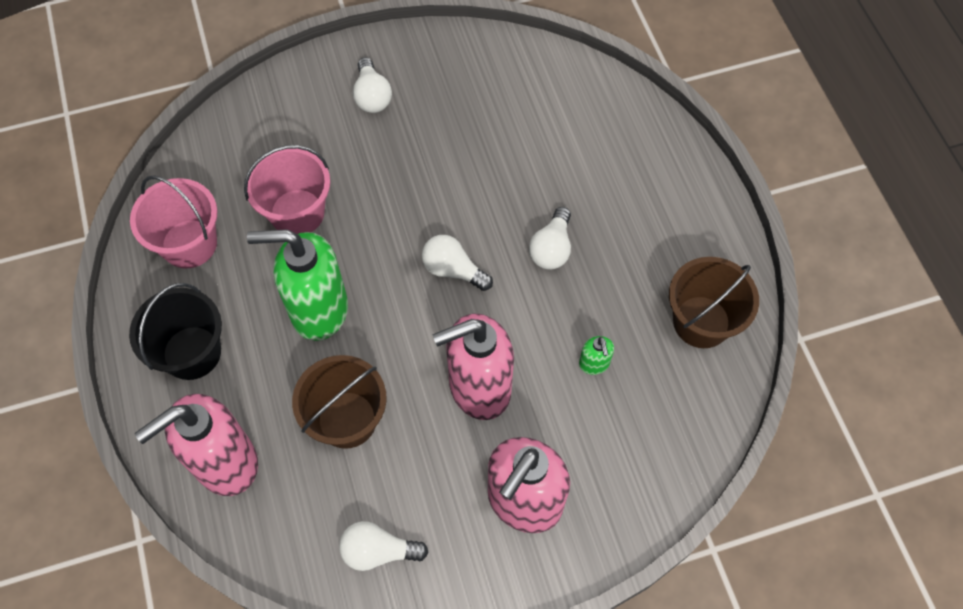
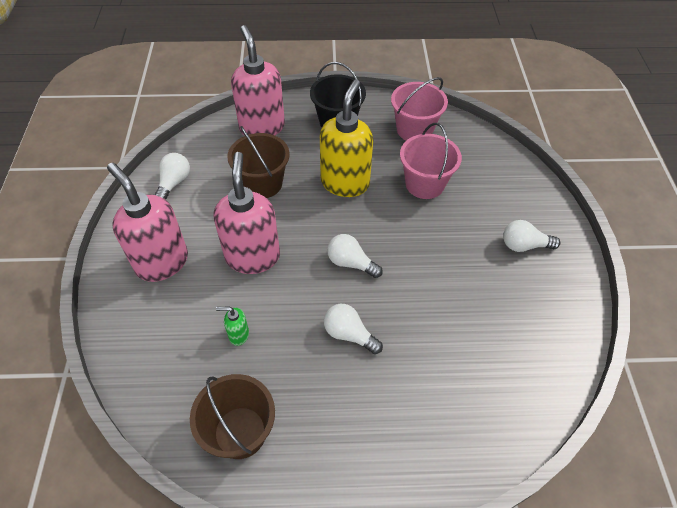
camera: 105 degrees right, 10 degrees down
green soap dispenser [247,229,348,341] -> yellow soap dispenser [320,79,373,197]
white light bulb [422,235,493,291] -> white light bulb turned 105 degrees counterclockwise [327,234,383,278]

